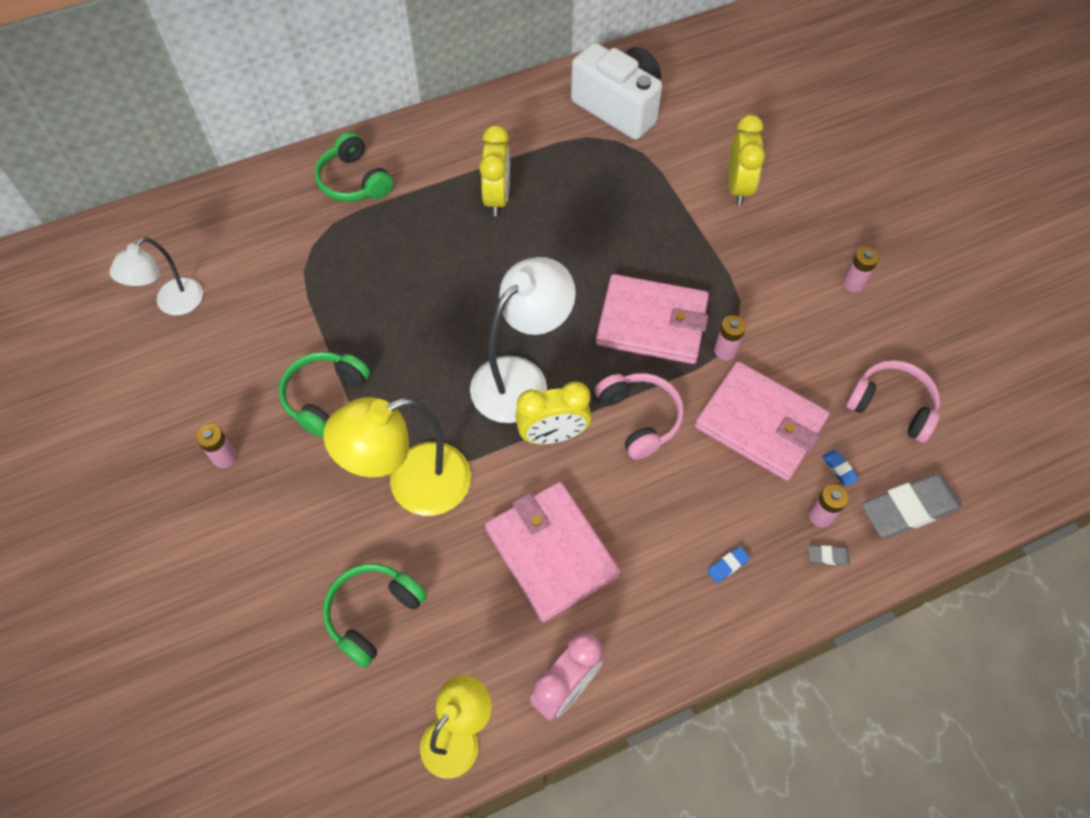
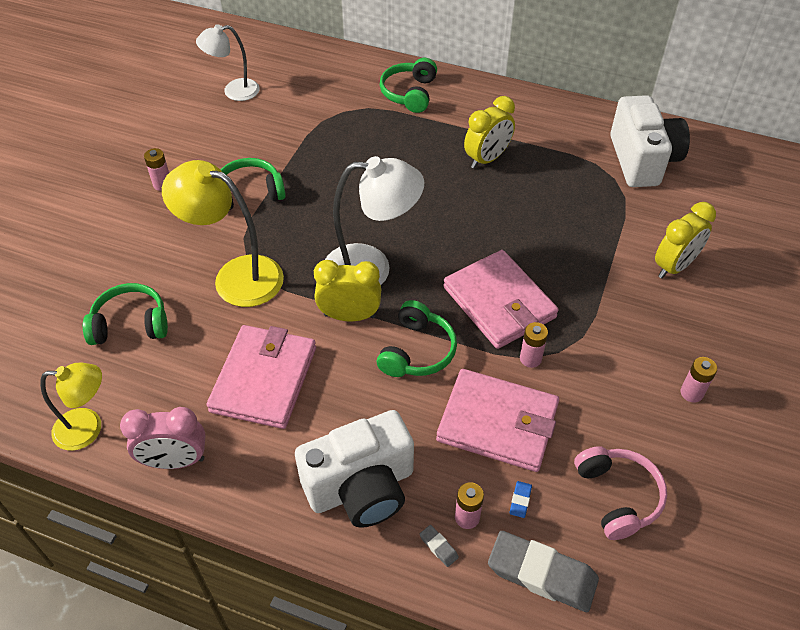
camera: 45 degrees right, 10 degrees down
yellow clock [515,381,592,444] -> yellow clock turned 150 degrees clockwise [314,260,381,321]
pink headphones [595,373,684,460] -> green headphones [377,300,457,377]
pink wallet [695,361,830,481] -> pink wallet turned 60 degrees counterclockwise [436,369,559,472]
blue eraser [707,546,750,583] -> white camera [295,410,414,528]

